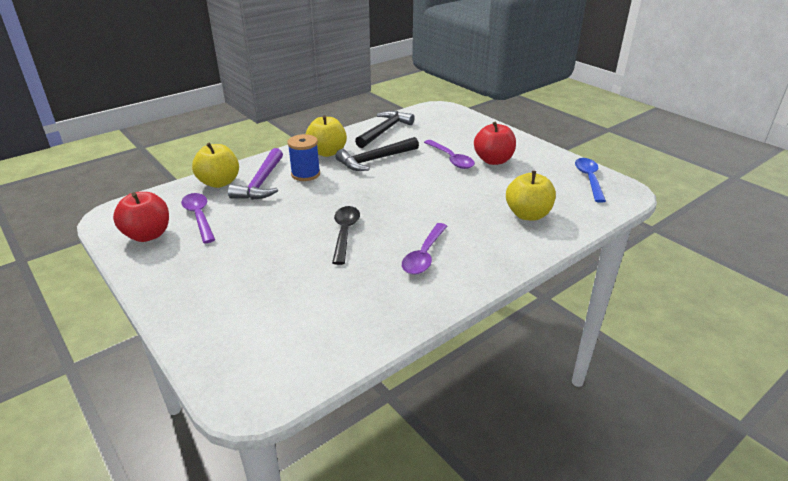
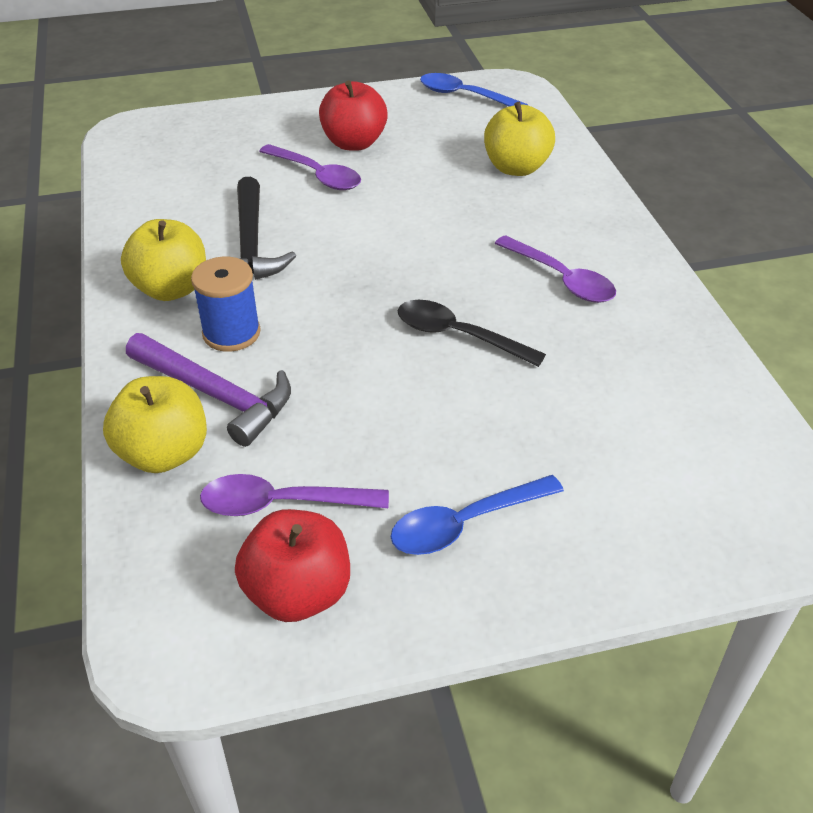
camera: 65 degrees left, 10 degrees up
black hammer [355,111,415,148] -> none
purple spoon [424,140,475,169] -> purple spoon turned 45 degrees clockwise [259,144,361,190]
none -> blue spoon [391,475,564,555]

